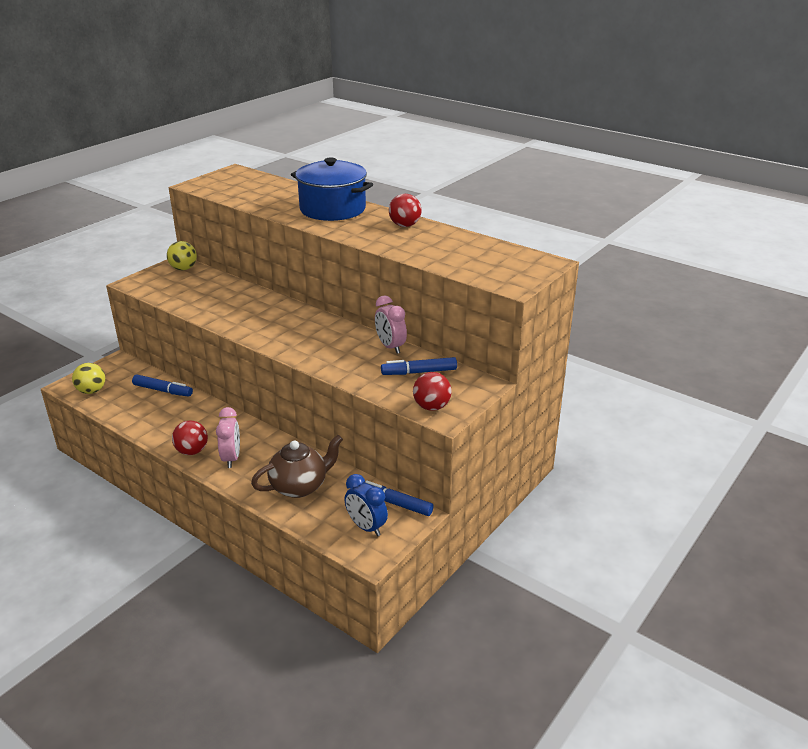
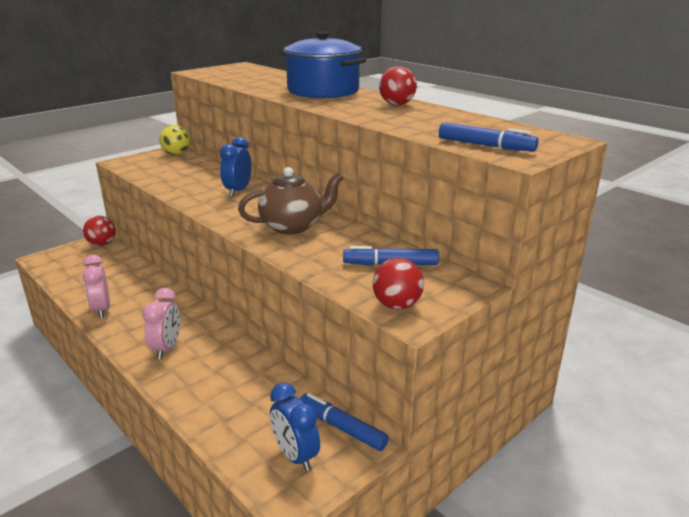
camera: 10 degrees right, 5 degrees down
yellow ball [72,363,105,394] -> none
blue marker [132,375,193,397] -> blue marker moved to [439,122,538,152]
red ball [172,420,208,455] -> red ball moved to [83,216,116,246]
brown teapot [251,435,343,498] -> brown teapot moved to [238,167,343,234]
pink clock [375,295,407,354] -> pink clock moved to [82,255,110,319]
none -> blue clock [220,137,251,197]

